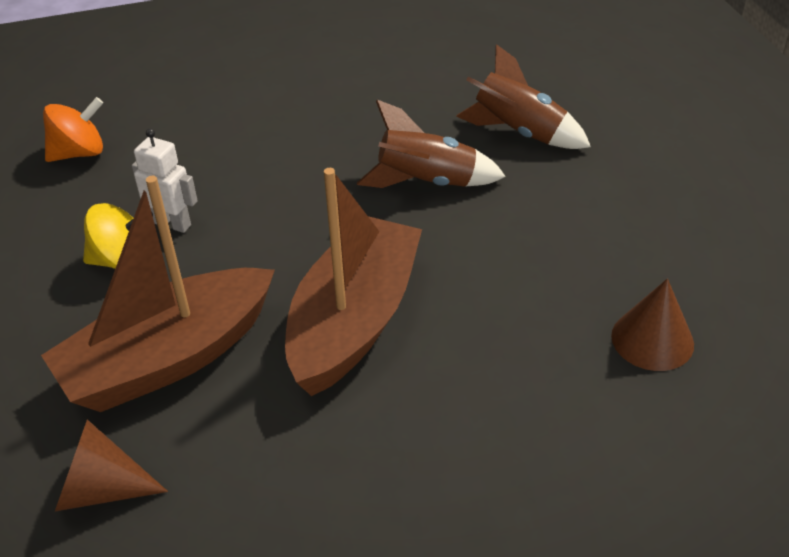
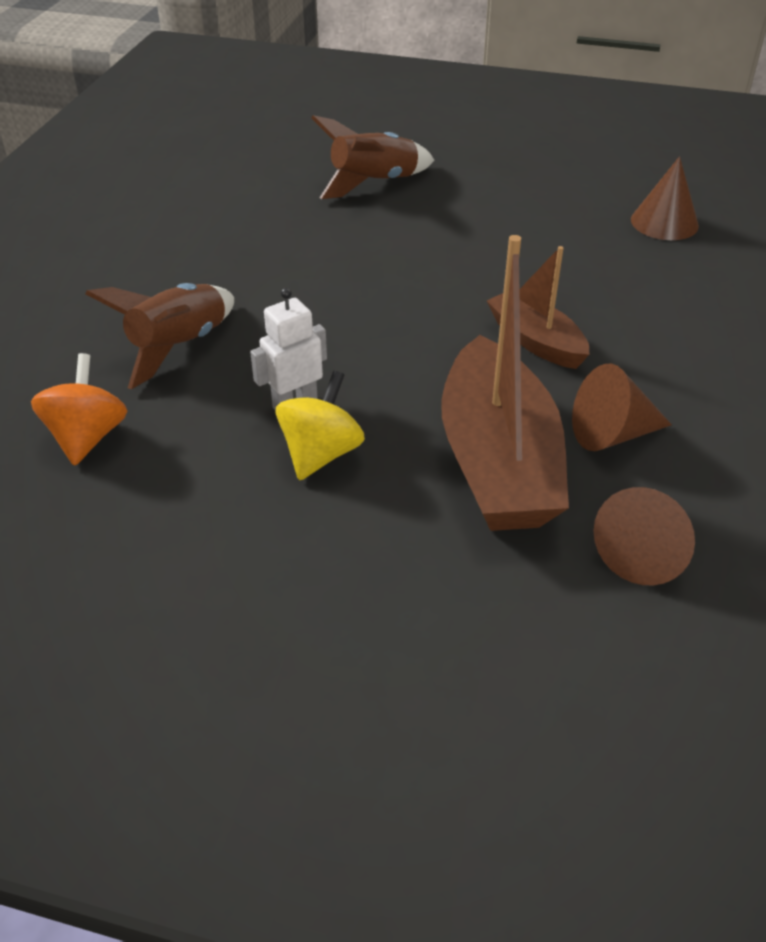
camera: 60 degrees left, 0 degrees up
brown boat [285,168,422,396] -> brown boat [487,246,590,369], size x0.55
brown rocket [357,100,506,188] -> brown rocket moved to [85,283,234,389]
none -> brown cone [572,364,672,451]

